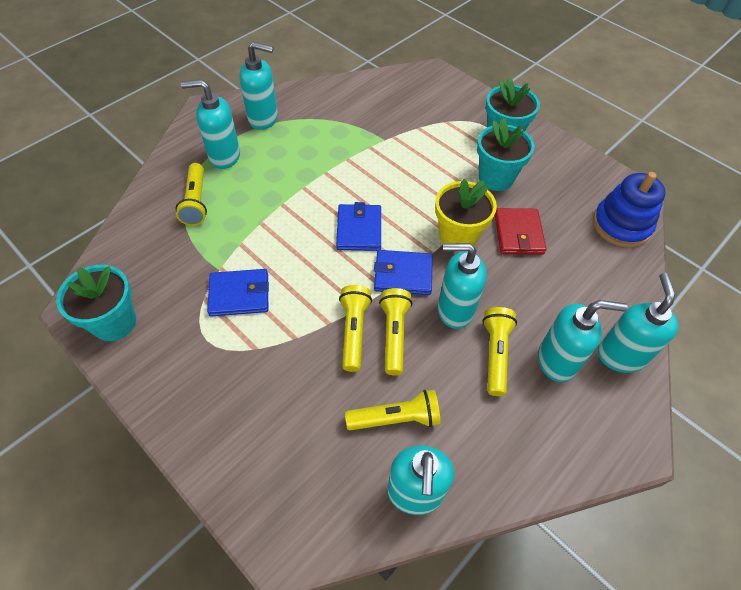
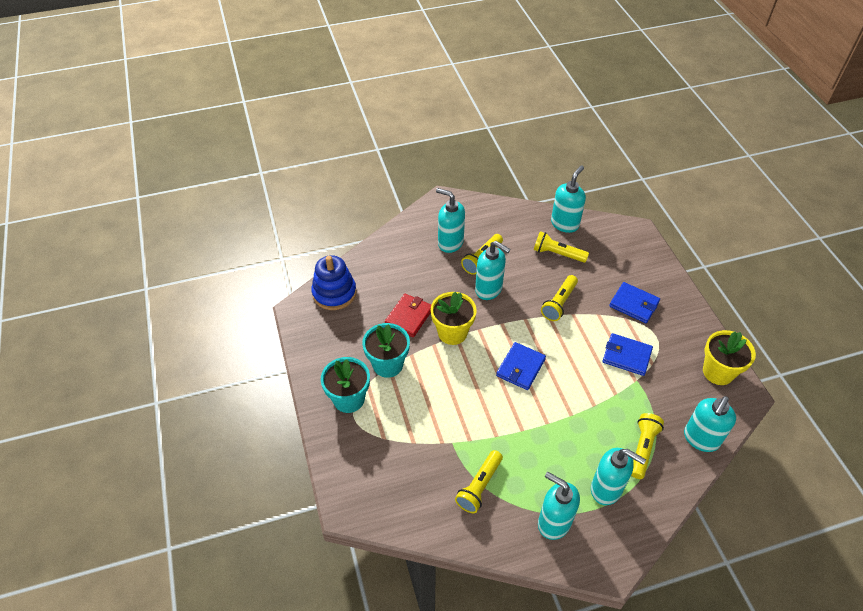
camera: 150 degrees left, 5 degrees down
turquoise flower pot [56,265,136,341] -> yellow flower pot [703,330,756,385]
blue wallet [374,250,433,295] -> blue wallet moved to [609,282,660,323]
yellow flashlight [379,288,412,375] -> yellow flashlight moved to [455,450,503,513]
turquoise soap dispenser [598,273,679,373] -> turquoise soap dispenser moved to [684,396,736,452]

